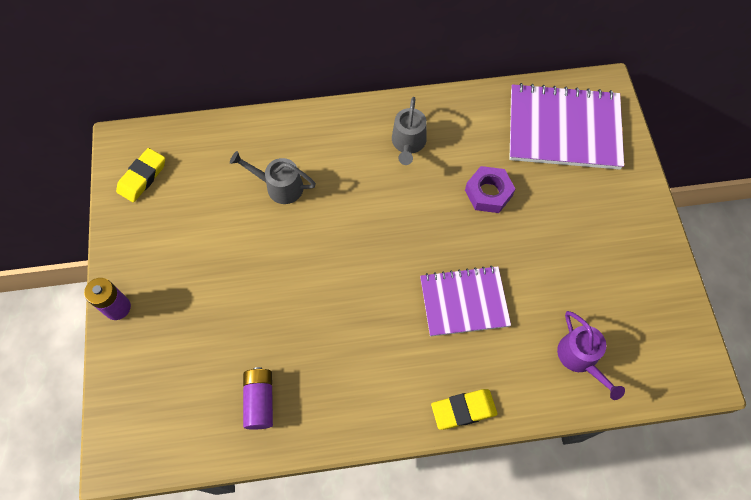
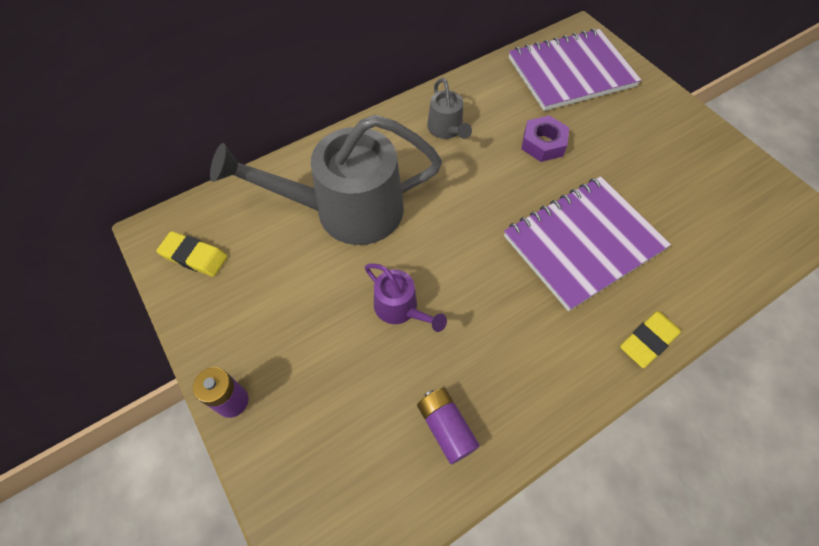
camera: 25 degrees left, 5 degrees down
yellow eraser [116,148,165,202] -> yellow eraser turned 75 degrees counterclockwise [156,231,227,277]
grey watering can [230,151,316,204] -> grey watering can [210,115,442,245], size x2.19
purple notebook [420,266,511,337] -> purple notebook [504,176,671,311], size x1.53
purple watering can [557,311,625,400] -> purple watering can moved to [365,263,447,332]

